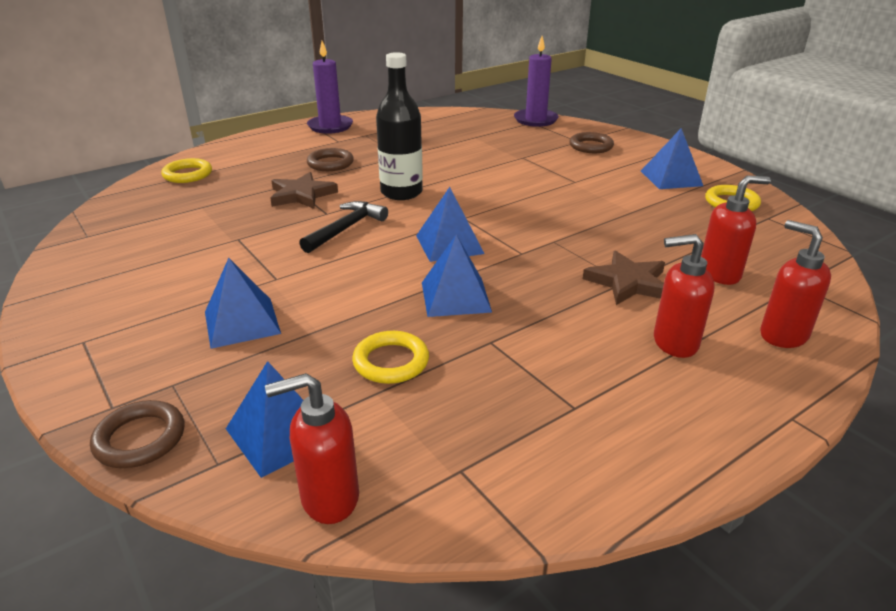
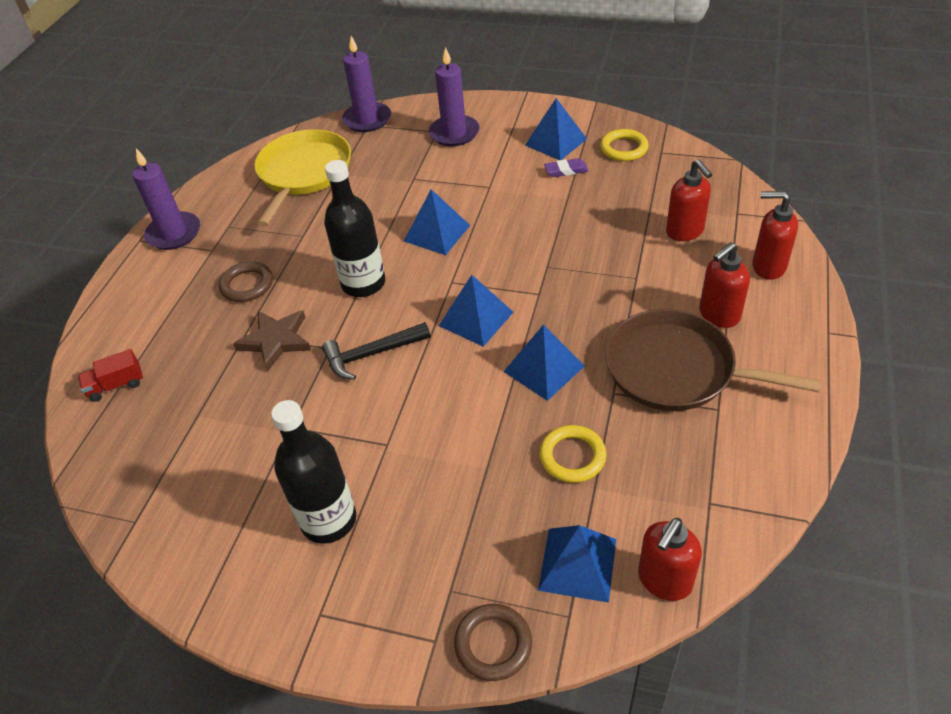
camera: 35 degrees left, 15 degrees up
yellow ring [161,158,212,183] -> red truck [78,349,143,402]
blue pyramid [205,258,281,349] -> blue pyramid moved to [404,189,470,255]
black hammer [299,201,388,253] -> black hammer turned 105 degrees counterclockwise [322,322,430,380]
brown ring [569,132,614,153] -> purple candle [429,47,480,146]
brown star [583,250,665,305] -> none
red soap dispenser [701,175,771,285] -> red soap dispenser turned 120 degrees clockwise [666,159,712,241]
none -> yellow pan [254,129,351,226]
none -> black bottle [271,400,356,544]
none -> purple eraser [544,158,588,177]
none -> brown pan [605,309,822,411]

